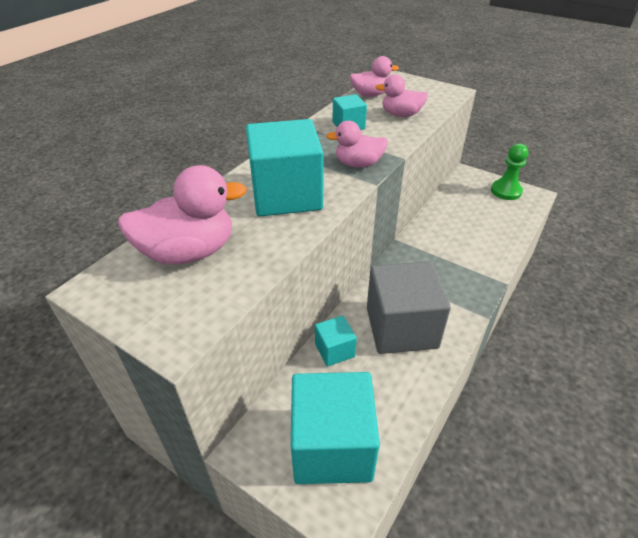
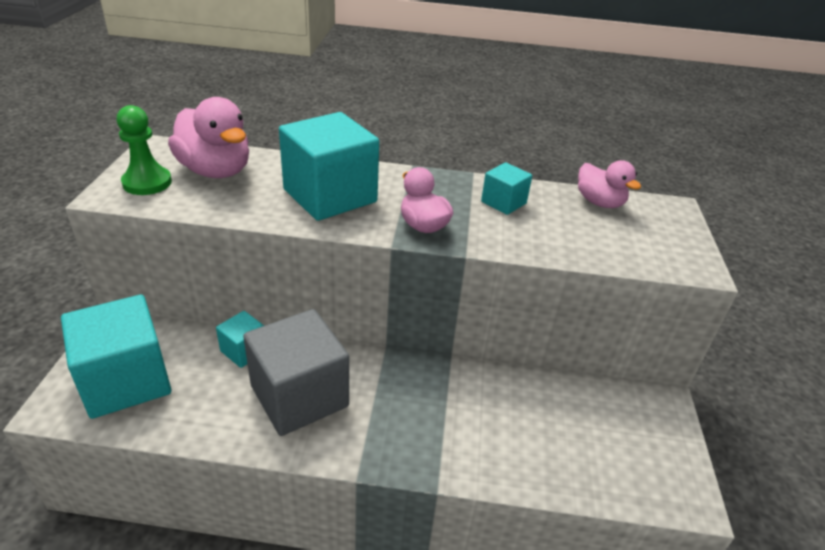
camera: 60 degrees right, 5 degrees down
pink duck [375,74,428,117] -> none
green pawn [491,144,528,200] -> green pawn moved to [116,105,172,195]

